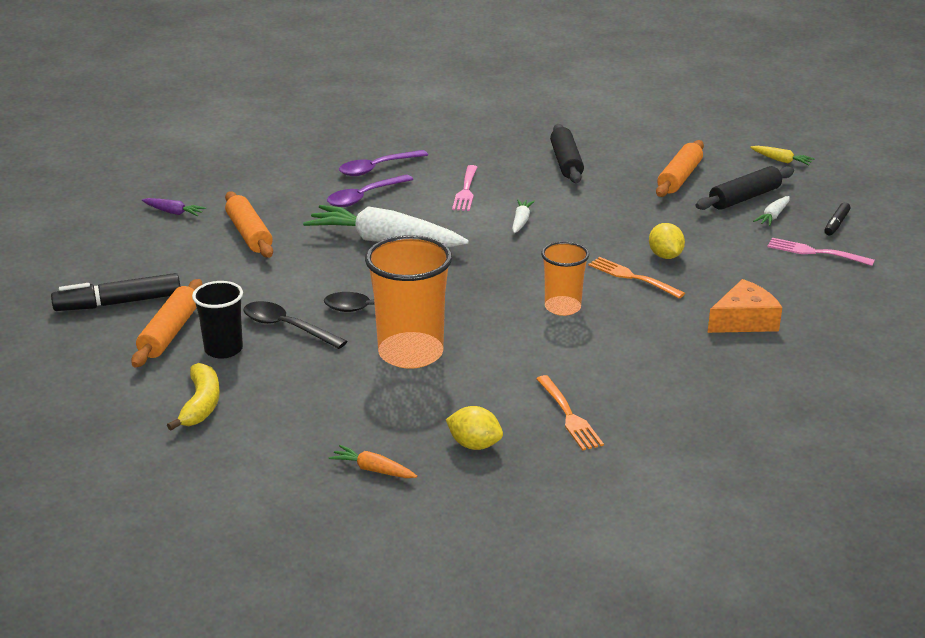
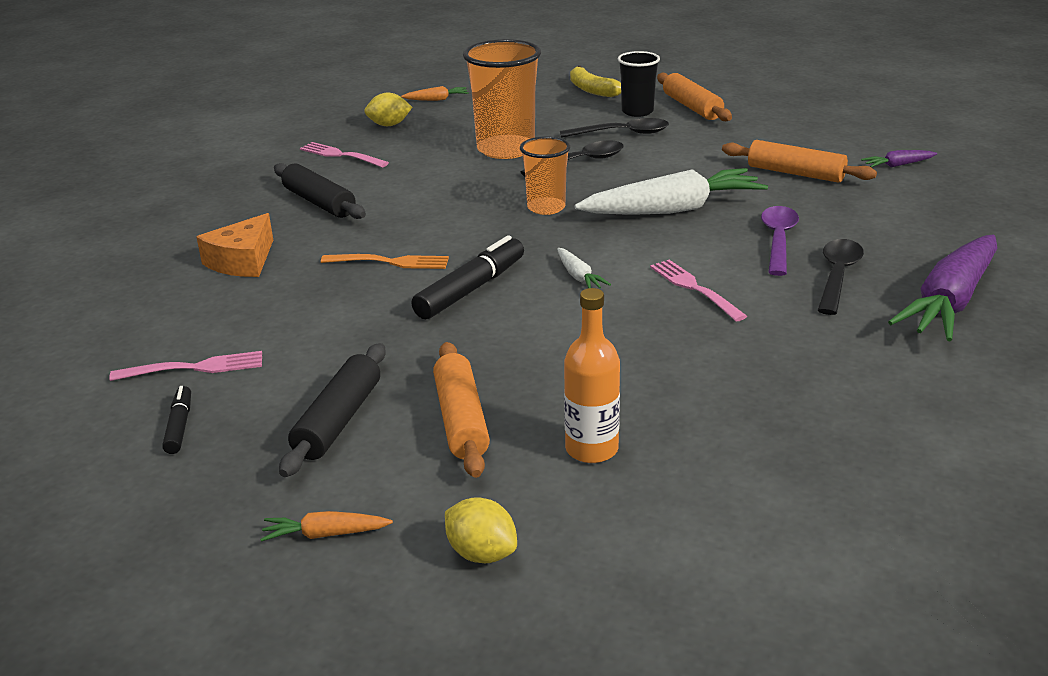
camera: 145 degrees right, 0 degrees up
black marker [51,273,180,311] -> black marker moved to [411,235,524,319]
purple spoon [339,150,428,176] -> black spoon [817,239,864,315]
orange fork [536,375,604,450] -> pink fork [300,142,389,167]
orange cup [541,242,589,316] -> orange cup moved to [520,136,570,215]
black rolling pin [550,124,584,183] -> black rolling pin moved to [274,163,366,219]
yellow lemon [649,223,685,259] -> yellow lemon moved to [445,497,517,563]
yellow carrot [750,146,815,165] -> orange carrot [260,511,393,542]
white carrot [753,196,790,226] -> none
none -> orange bottle [564,288,620,463]
none -> purple carrot [888,235,997,341]

